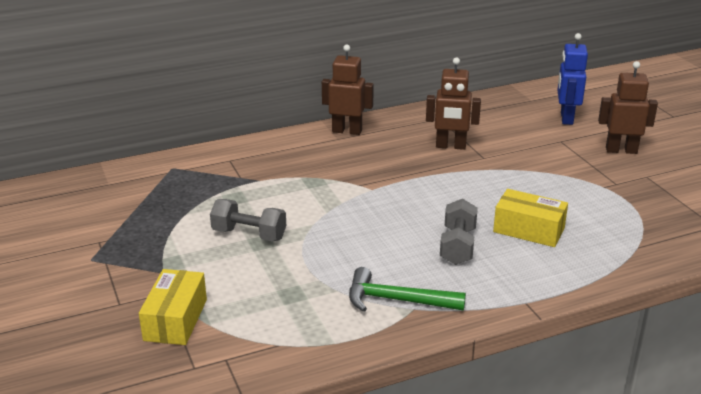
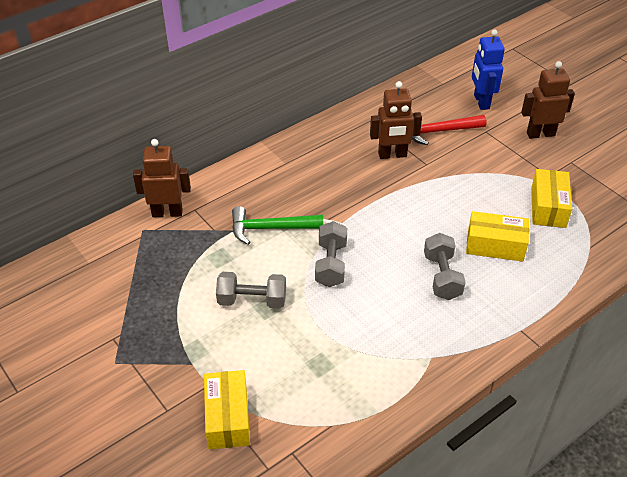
camera: 15 degrees left, 15 degrees up
brown robot [322,45,374,135] -> brown robot moved to [133,139,191,217]
green hammer [349,267,466,312] -> green hammer moved to [232,206,323,245]
none -> grey dumbbell [315,221,347,287]
none -> red hammer [412,115,487,145]
none -> yellow box [531,169,572,228]

